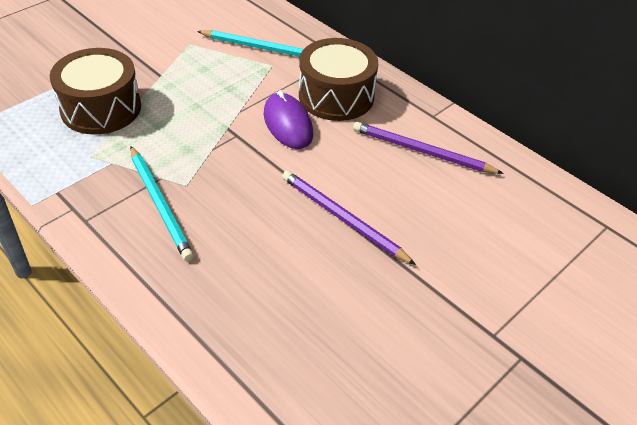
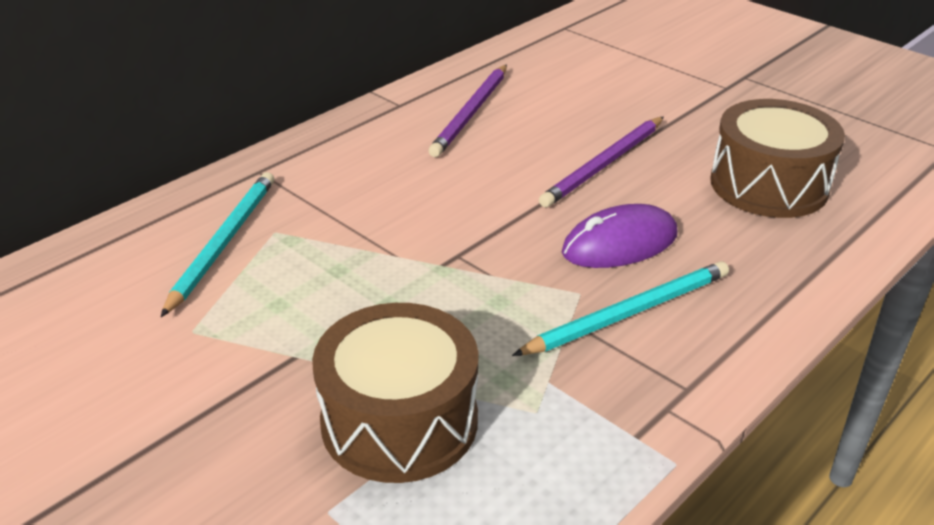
camera: 90 degrees left, 10 degrees down
purple mouse [264,90,313,149] -> purple mouse moved to [562,204,677,268]
brown drum [299,38,378,121] -> brown drum moved to [711,99,845,218]

